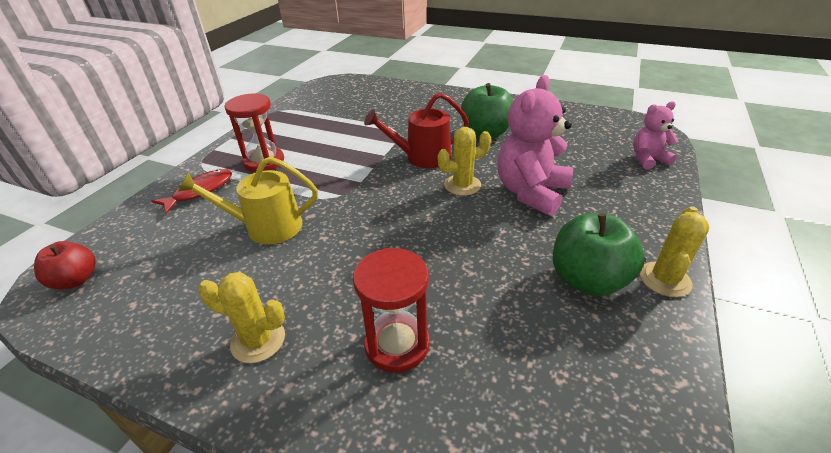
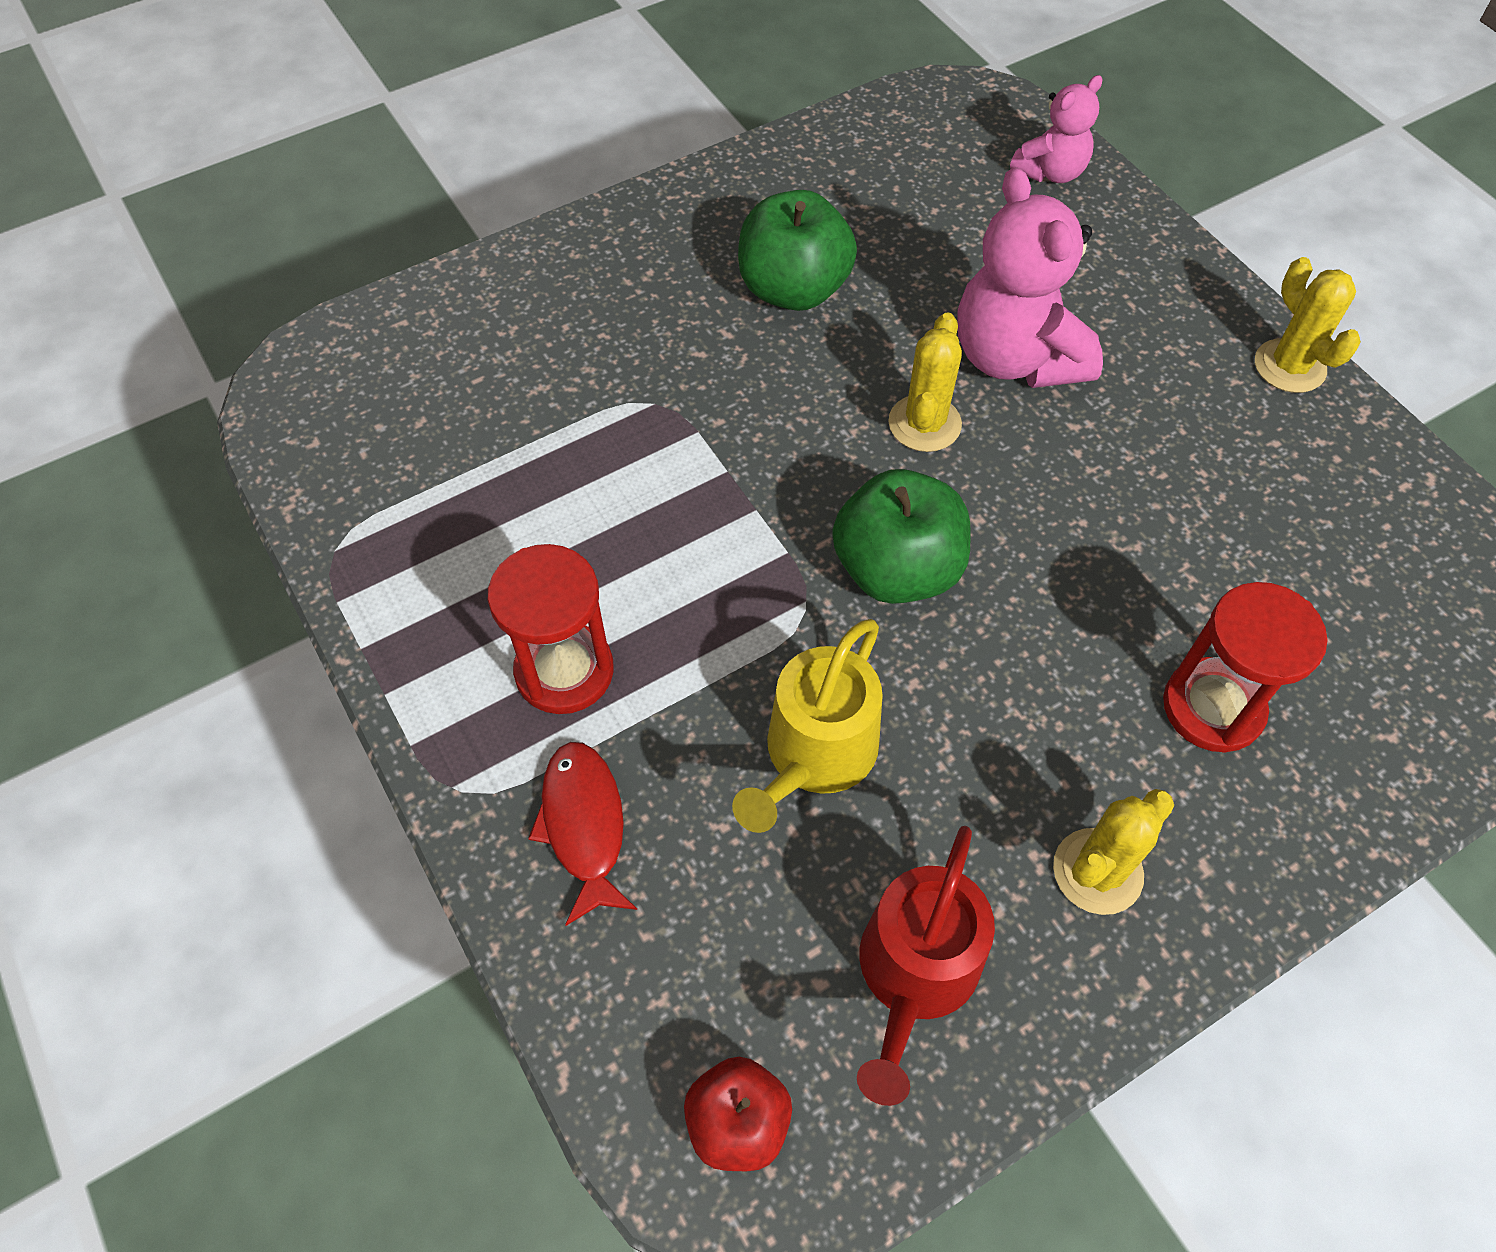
camera: 55 degrees left, 20 degrees up
red watering can [364,92,469,168] -> red watering can moved to [857,826,995,1106]
green apple [553,213,645,296] -> green apple moved to [832,469,971,604]
pink teddy bear [633,101,678,170] -> pink teddy bear turned 150 degrees counterclockwise [1010,75,1103,183]

